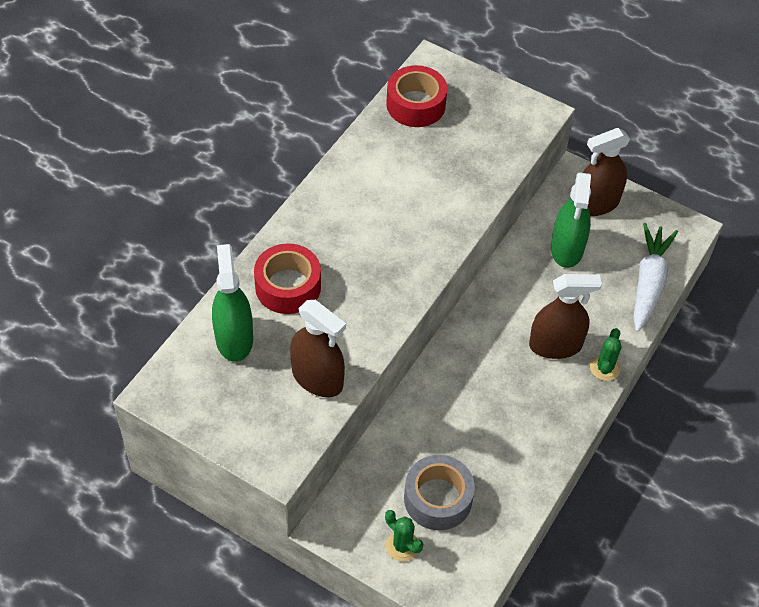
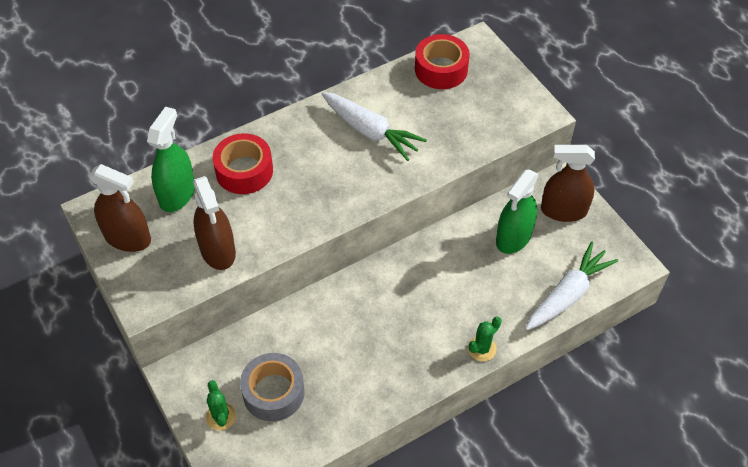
camera: 30 degrees right, 0 degrees up
brown spray bottle [529,274,602,359] -> brown spray bottle moved to [88,164,151,252]
none -> white carrot [321,92,427,161]

